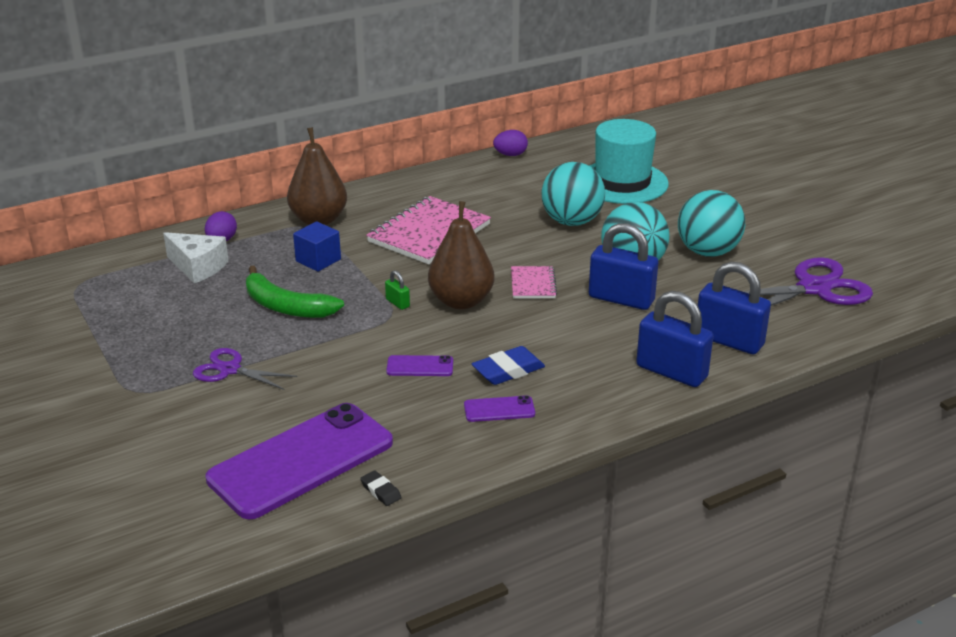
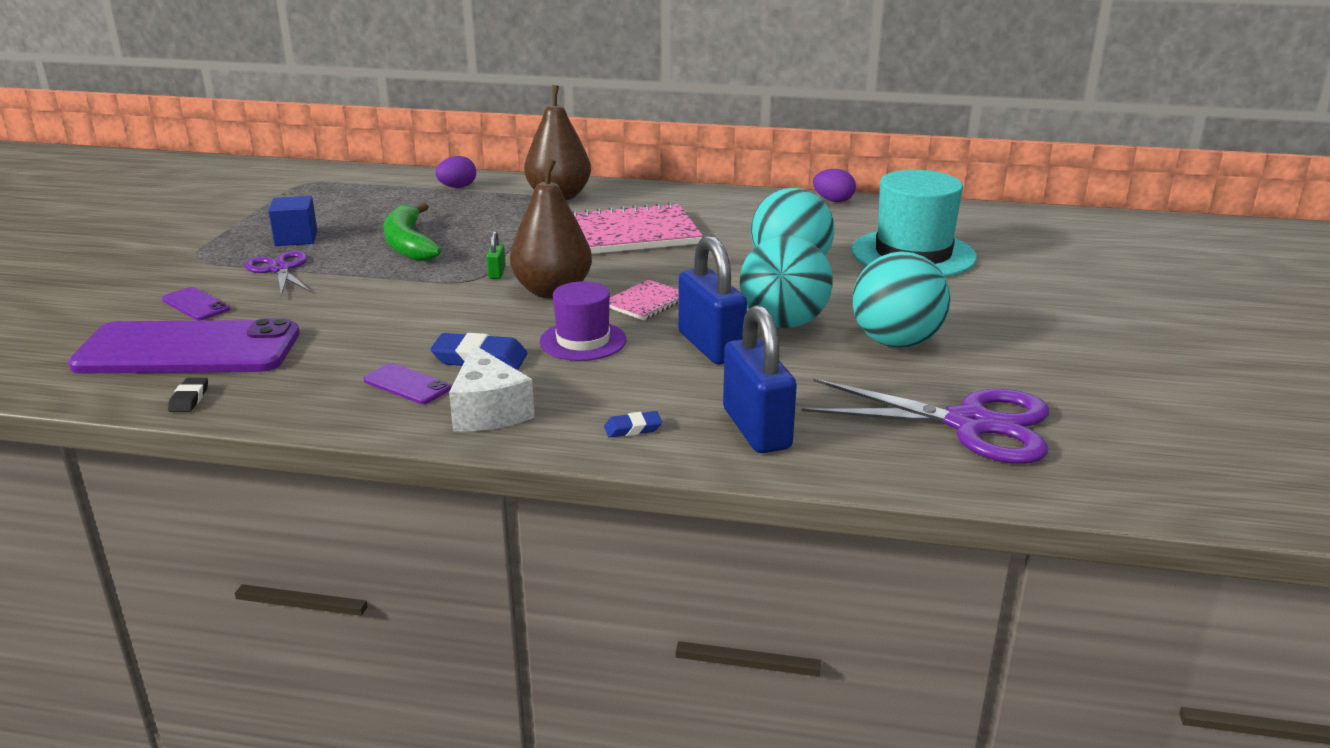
camera: 40 degrees right, 5 degrees down
white cheese [163,232,229,284] -> white cheese moved to [449,344,535,432]
blue cube [293,221,341,272] -> blue cube moved to [268,196,317,246]
purple phone [386,355,453,376] -> purple phone moved to [162,287,230,320]
blue padlock [636,291,713,387] -> blue eraser [604,411,662,438]
none -> purple hat [540,281,626,361]

